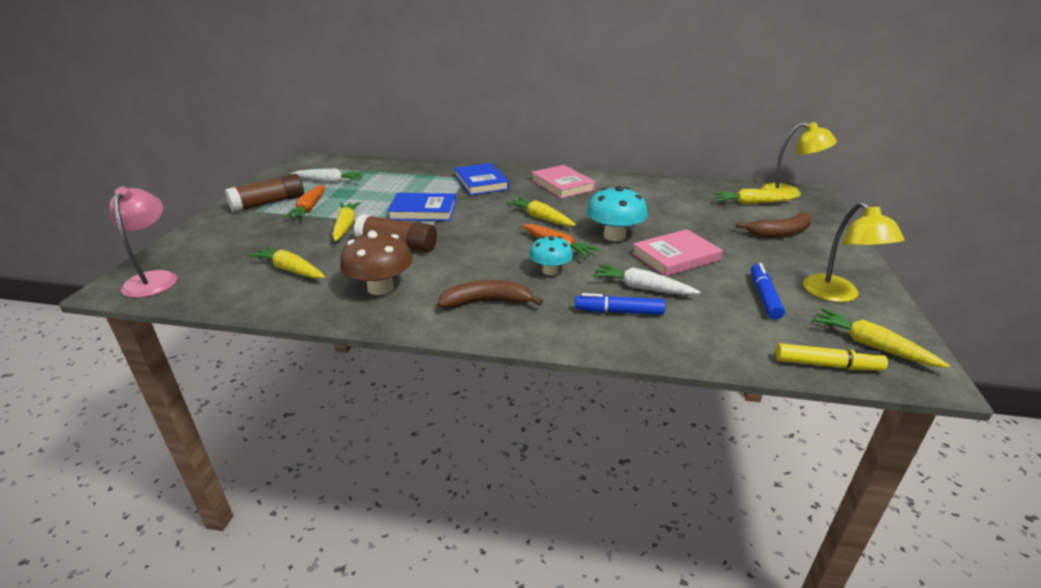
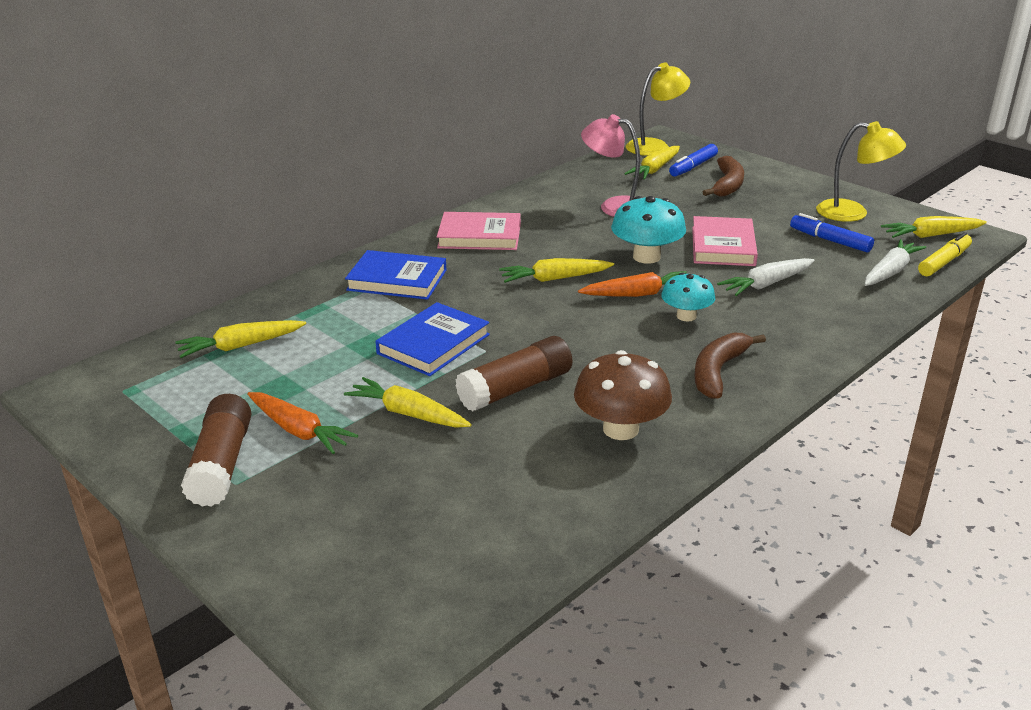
camera: 55 degrees left, 0 degrees up
pink lamp [109,187,177,298] -> pink lamp moved to [581,114,640,217]
yellow carrot [248,246,325,279] -> yellow carrot moved to [175,320,306,358]
white carrot [291,168,365,183] -> white carrot moved to [865,239,926,286]
blue marker [575,293,665,315] -> blue marker moved to [669,144,718,177]

